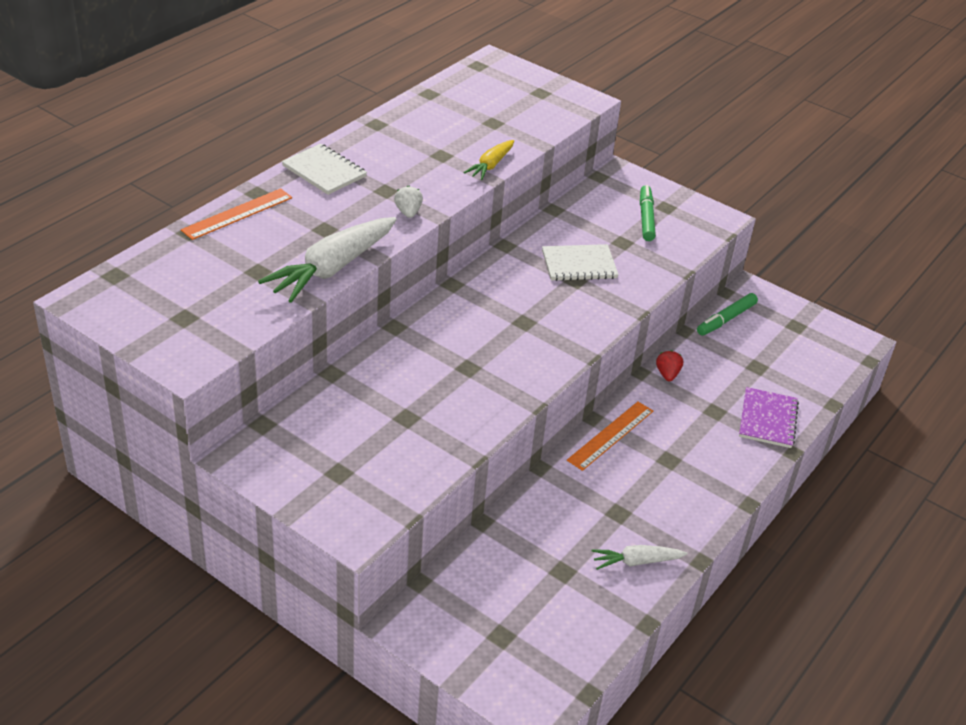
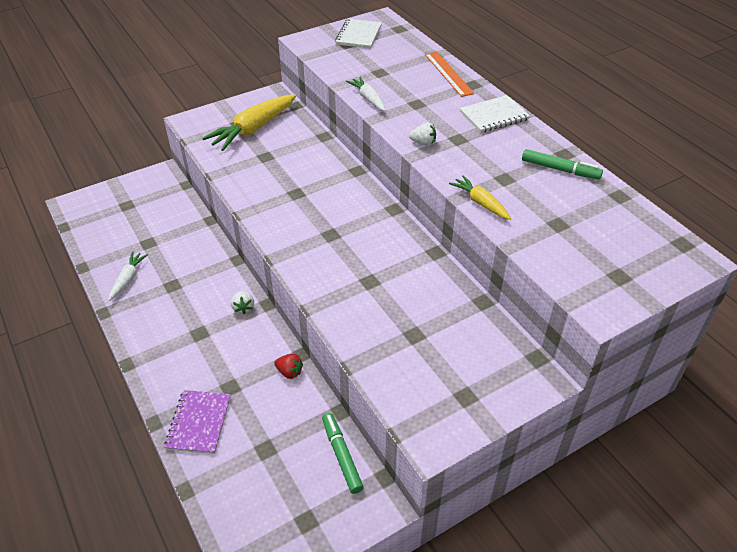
camera: 115 degrees right, 5 degrees up
white carrot [258,217,397,303] -> white carrot [346,77,386,111], size x0.54
white notebook [542,244,619,281] -> white notebook moved to [335,19,382,49]
orange ruler [567,402,653,471] -> white strawberry [231,291,254,314]
green marker [640,185,656,241] -> green marker moved to [522,149,603,180]
purple notebook [739,387,799,448] -> purple notebook turned 60 degrees clockwise [164,390,231,454]
none -> yellow carrot [202,94,296,151]

